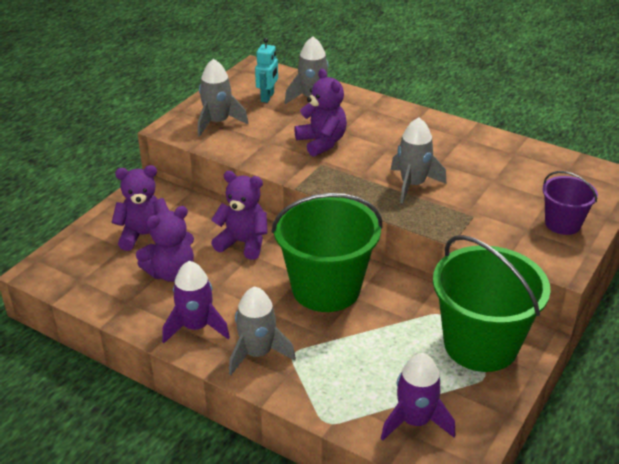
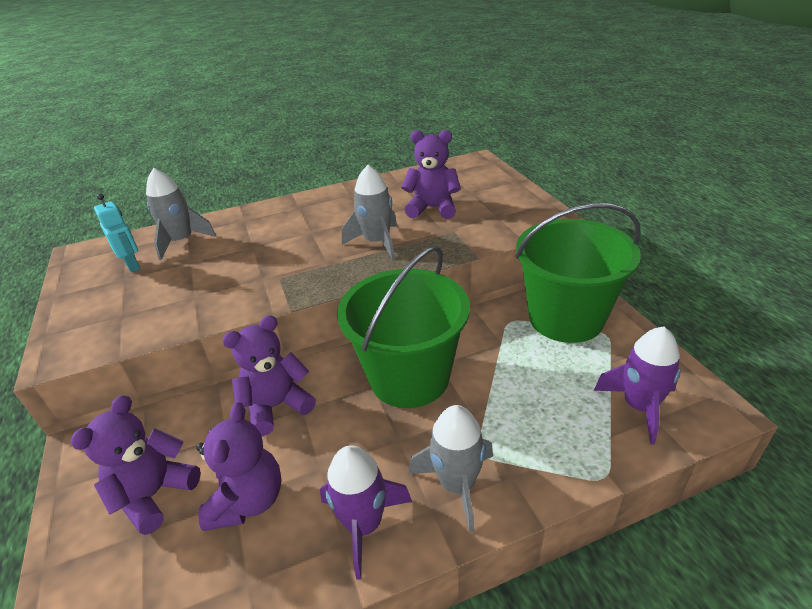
camera: 50 degrees left, 0 degrees up
grey rocket [198,59,249,137] -> none
purple teddy bear [294,69,347,157] -> purple teddy bear moved to [401,130,461,219]
purple bucket [542,171,598,235] -> none

